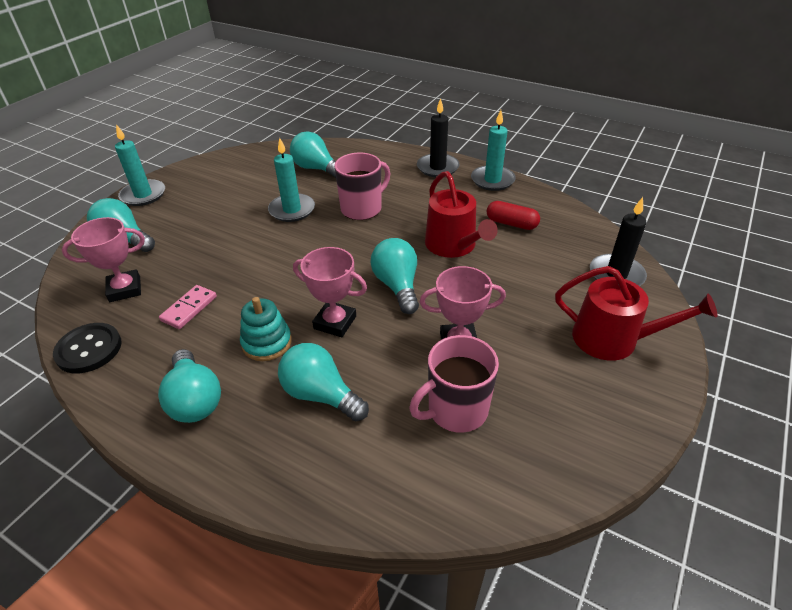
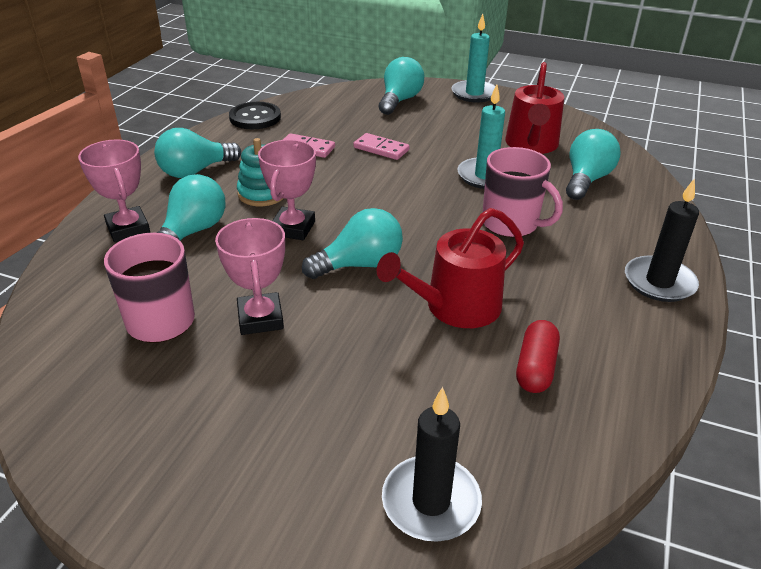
camera: 80 degrees right, 5 degrees down
pink trophy [62,217,145,302] -> pink trophy moved to [78,139,150,242]
turquoise candle [471,110,516,191] -> none
red watering can [555,266,717,360] -> red watering can moved to [505,62,564,154]
none -> pink domino [353,133,410,160]

